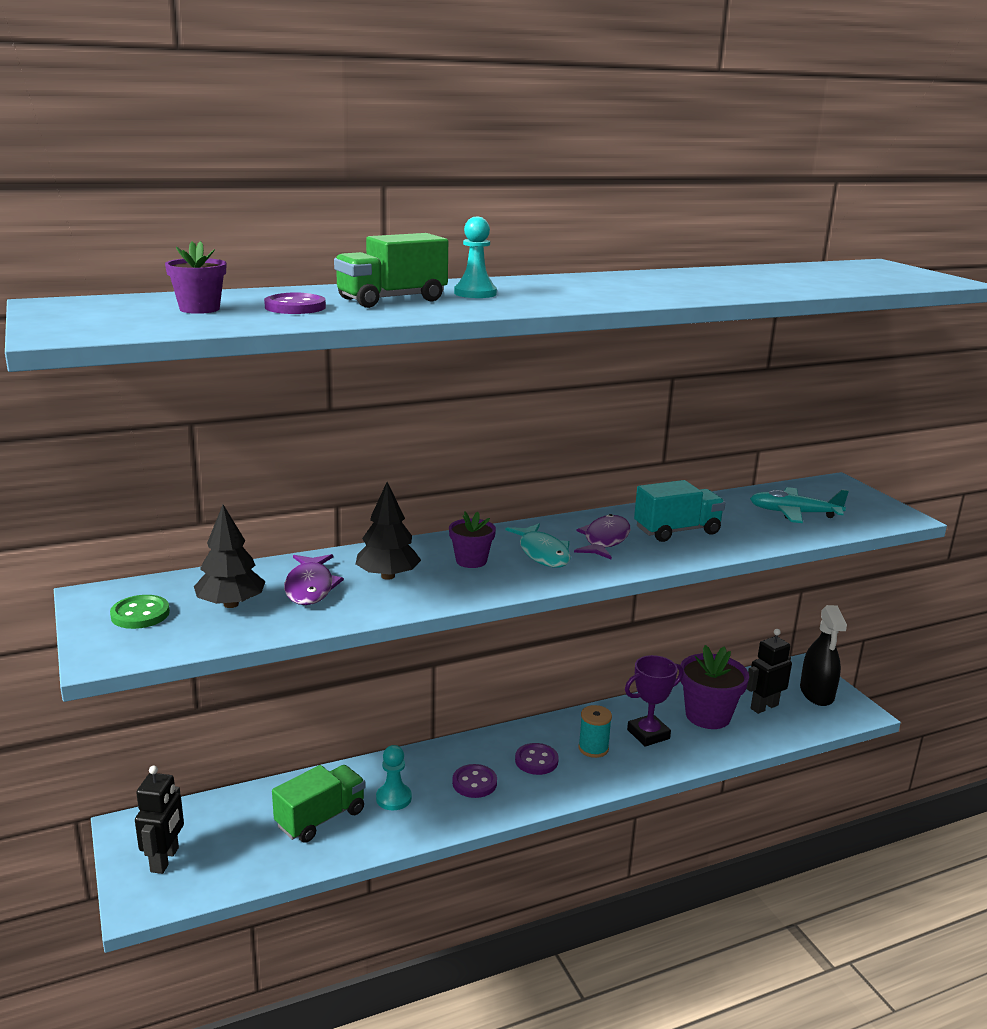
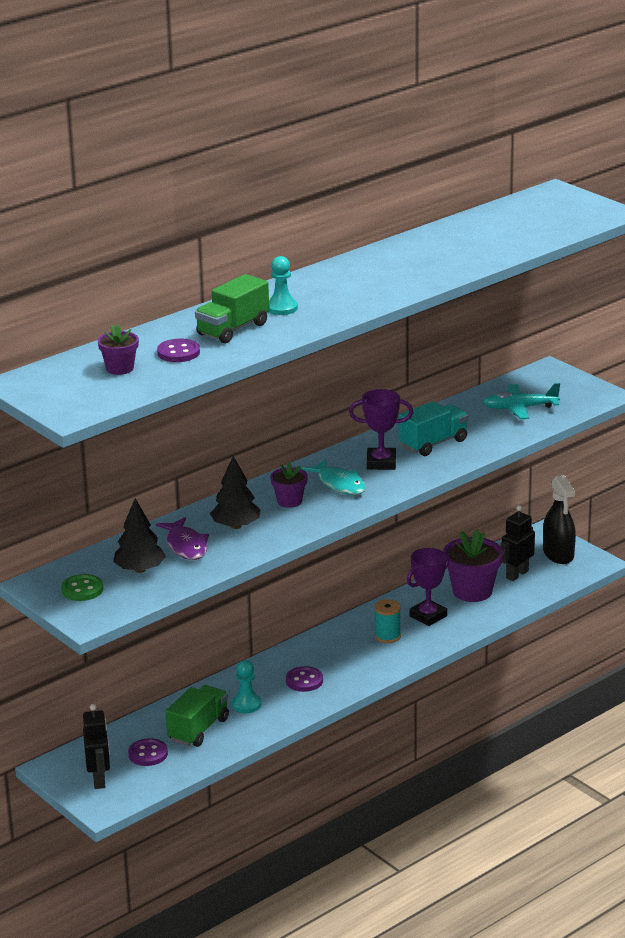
camera: 15 degrees left, 5 degrees up
purple button [515,743,559,775] -> purple button moved to [128,738,168,766]
purple fish [574,514,631,559] -> purple trophy [349,389,413,470]

